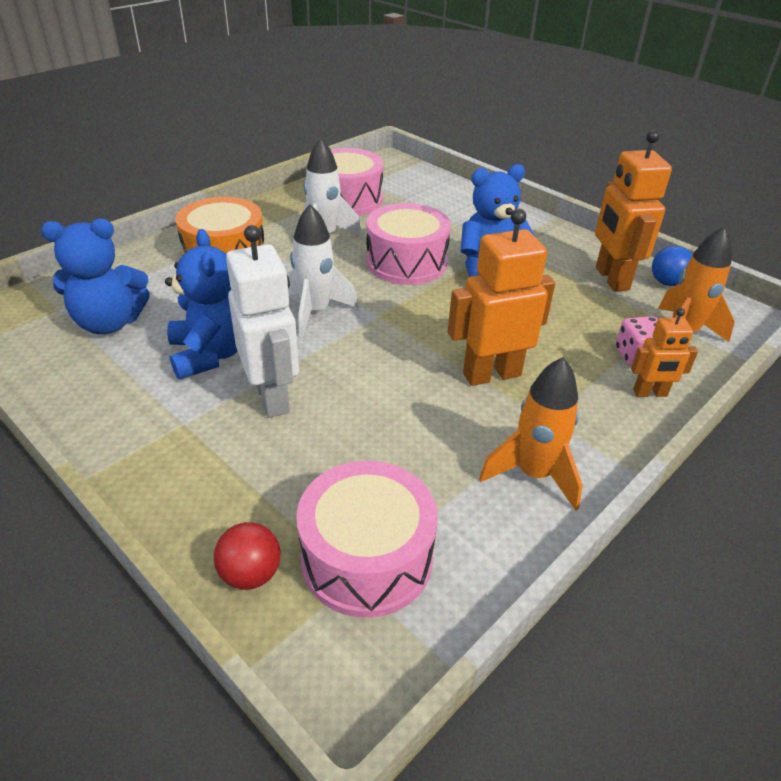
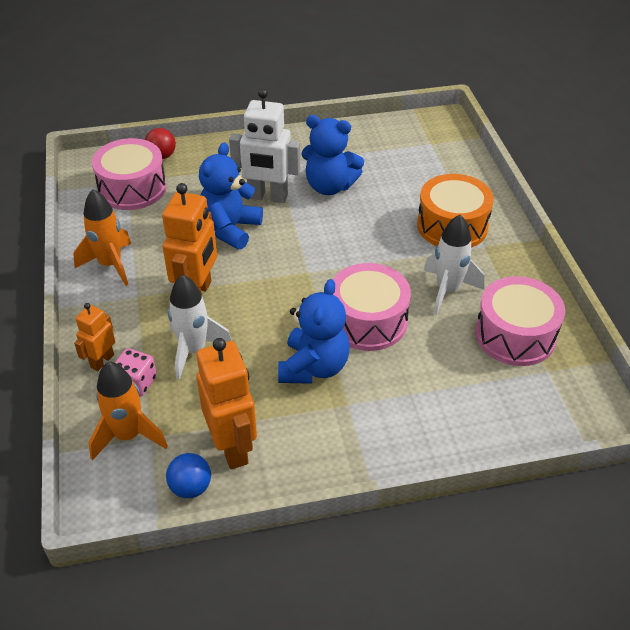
camera: 125 degrees right, 5 degrees up
blue teddy bear [41,219,150,334] -> blue teddy bear moved to [199,142,263,250]
white rocket [288,204,358,338] -> white rocket moved to [168,275,232,380]
orange robot [595,130,672,291] -> orange robot turned 45 degrees clockwise [197,338,257,469]

